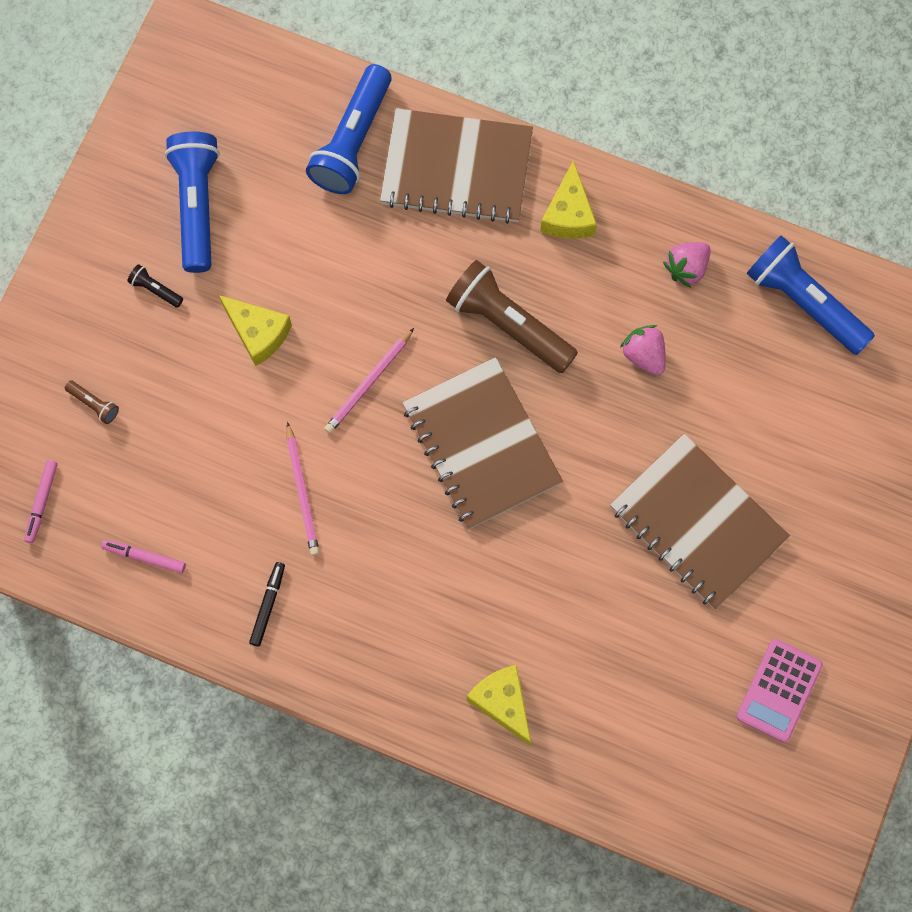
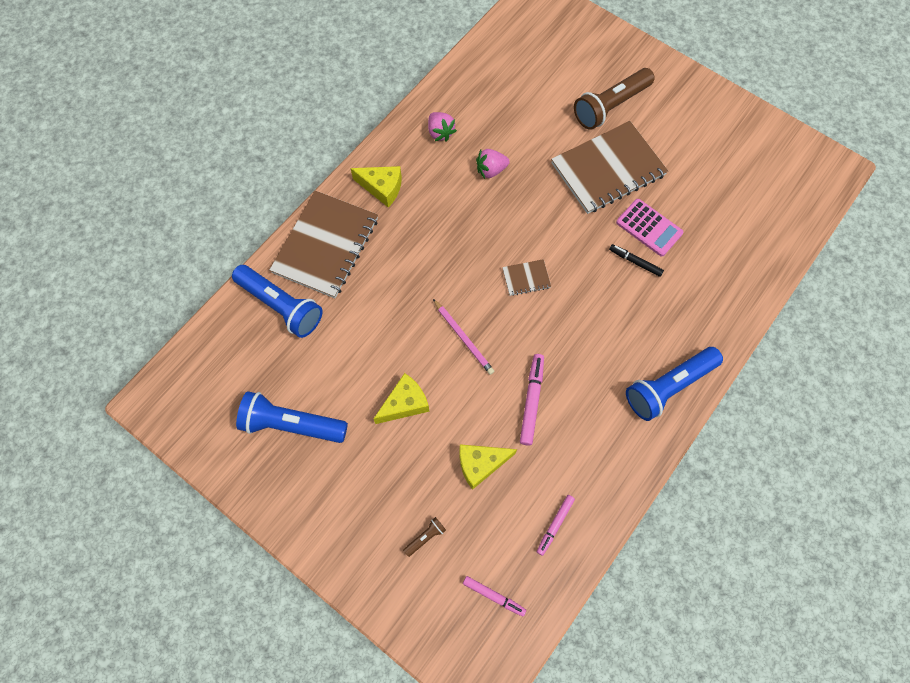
camera: 75 degrees left, 5 degrees down
black flashlight [127,264,183,308] -> none
black marker [249,562,285,647] -> black marker moved to [609,244,664,277]
pink pencil [286,422,320,556] -> pink marker [520,354,544,446]
brown notebook [402,357,563,529] -> brown notebook [502,259,551,296], size x0.43
brown flashlight [446,260,578,373] -> brown flashlight moved to [574,68,655,130]
yellow cheese [466,665,531,746] -> yellow cheese moved to [460,444,517,490]
pink calculator [737,639,823,742] -> pink calculator moved to [616,199,684,256]
blue flashlight [747,235,875,355] -> blue flashlight moved to [626,347,723,421]

